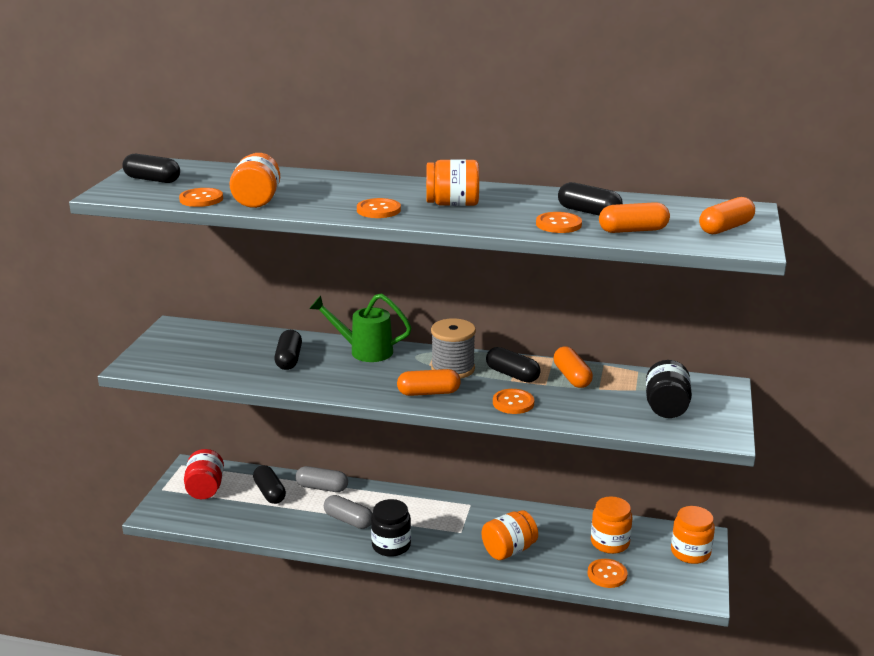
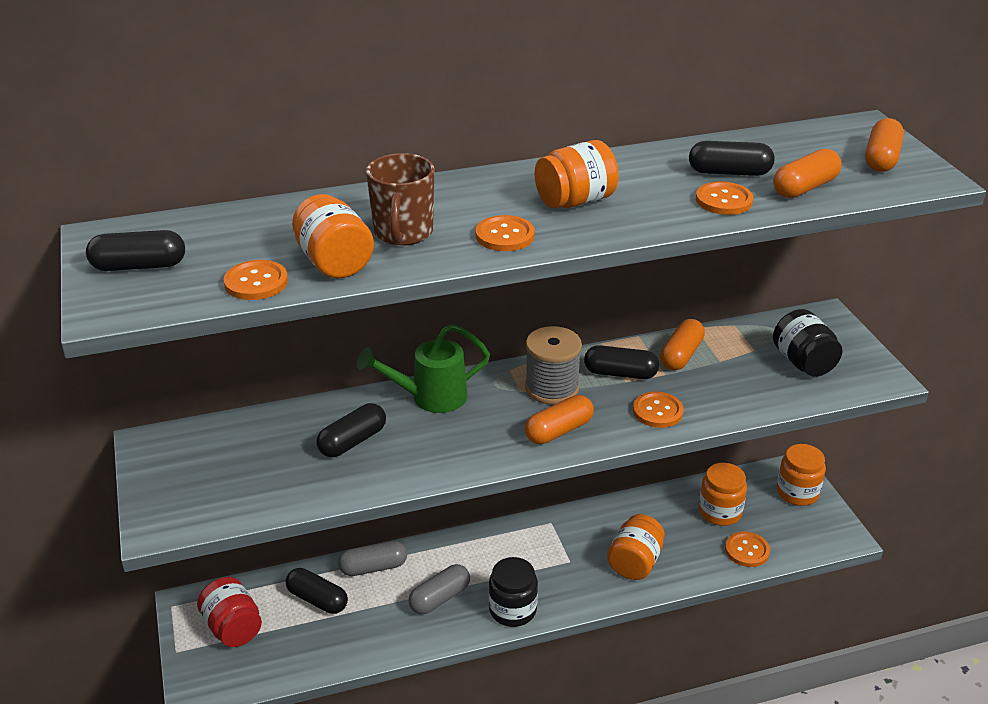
camera: 30 degrees left, 10 degrees up
black capsule [274,330,302,370] -> black capsule turned 75 degrees clockwise [316,403,386,457]
grey capsule [324,495,373,529] -> grey capsule turned 45 degrees counterclockwise [408,564,470,614]
orange capsule [553,347,593,388] -> orange capsule turned 75 degrees clockwise [660,319,705,370]
none -> brown mug [366,153,434,246]

